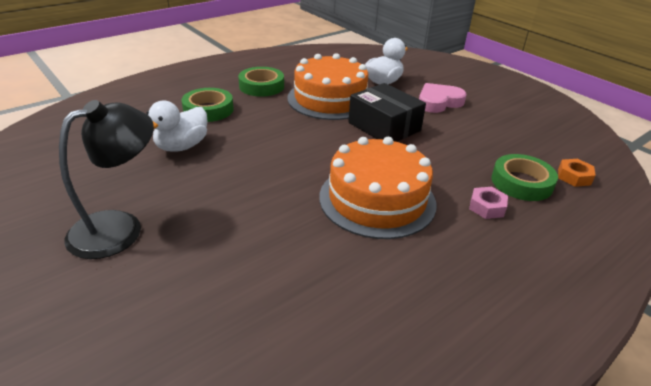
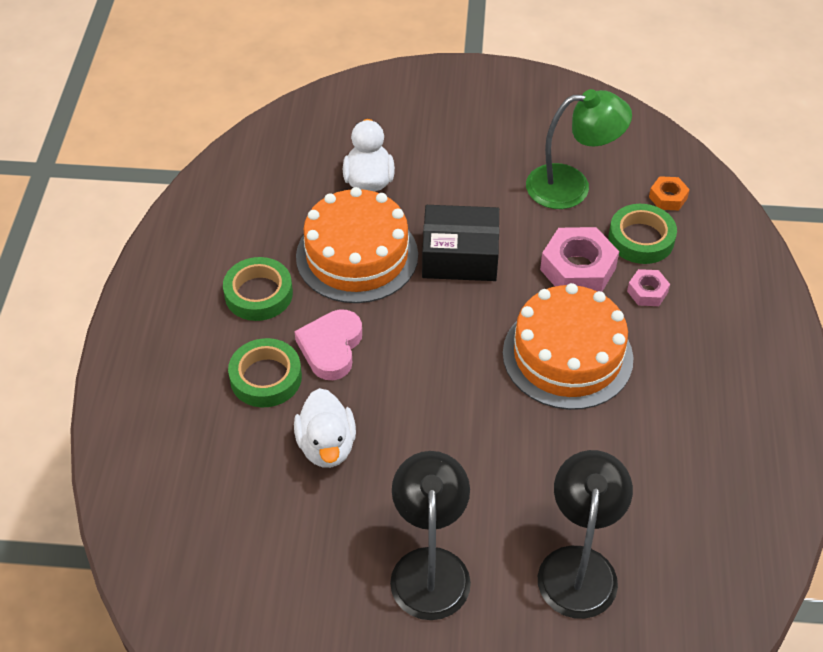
camera: 45 degrees left, 15 degrees up
pink heart [419,83,467,113] -> pink heart moved to [294,309,362,380]
none -> green lamp [526,89,632,209]
none -> black lamp [538,450,633,619]
none -> pink nut [540,227,619,292]

